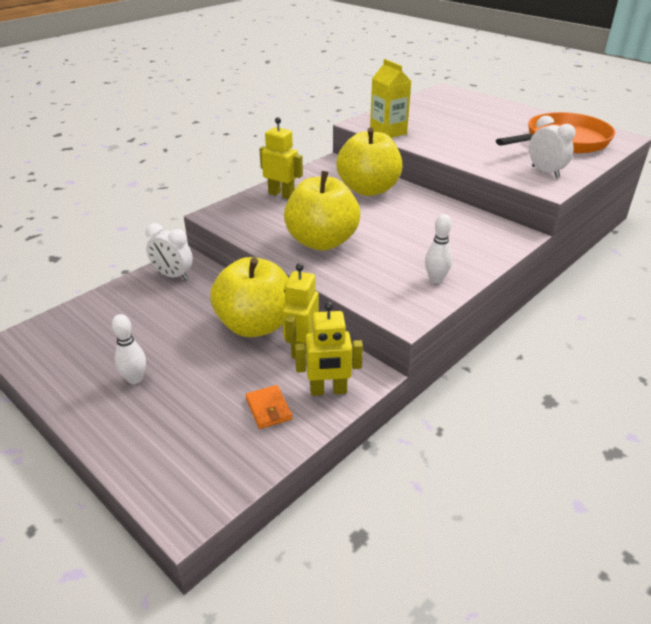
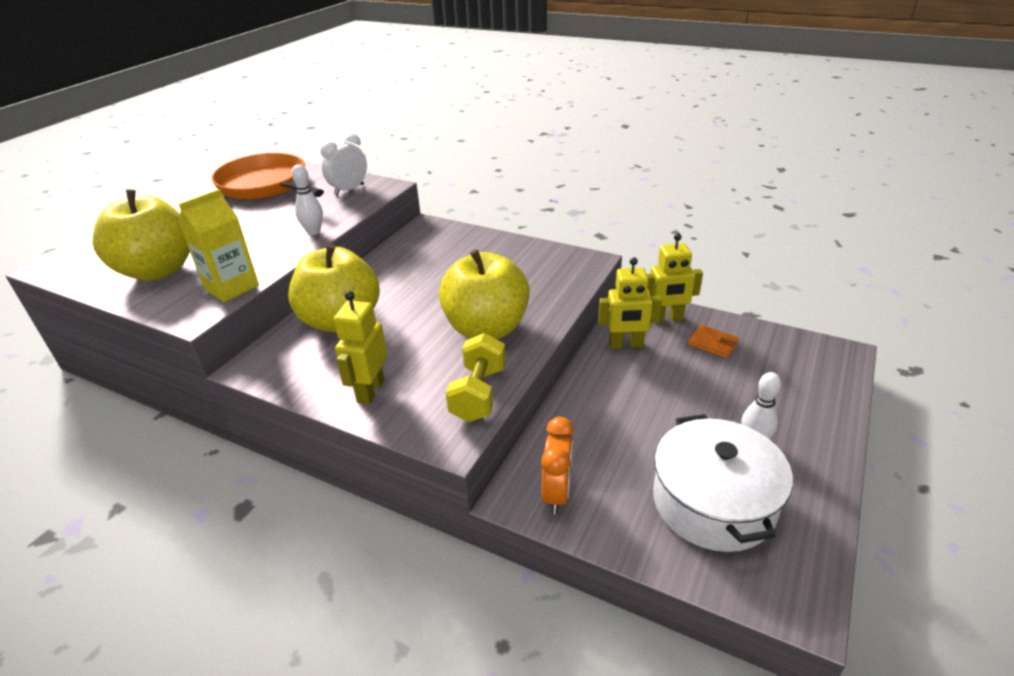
camera: 105 degrees left, 0 degrees up
white clock [145,223,193,280] -> orange clock [541,417,574,514]
yellow apple [210,257,289,337] -> yellow apple moved to [93,190,190,281]
orange wallet [246,385,292,429] -> orange wallet turned 75 degrees clockwise [688,325,739,358]
yellow robot [295,302,363,396] -> yellow robot turned 105 degrees clockwise [647,233,703,323]
white bowling pin [425,214,452,283] -> white bowling pin moved to [291,164,323,235]
none -> yellow dumbbell [446,333,506,422]
none -> white pot [653,414,793,552]

